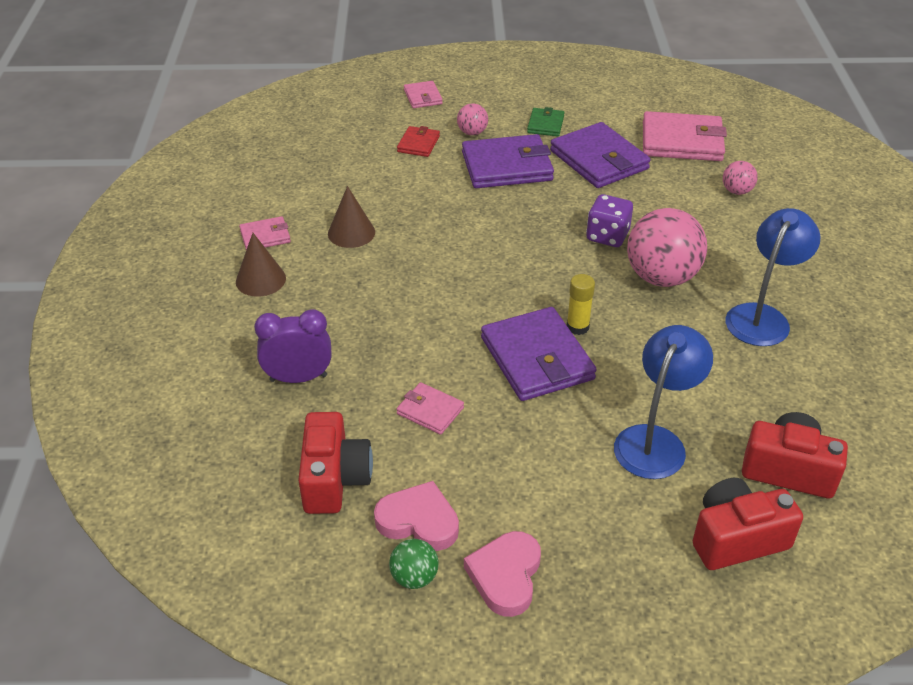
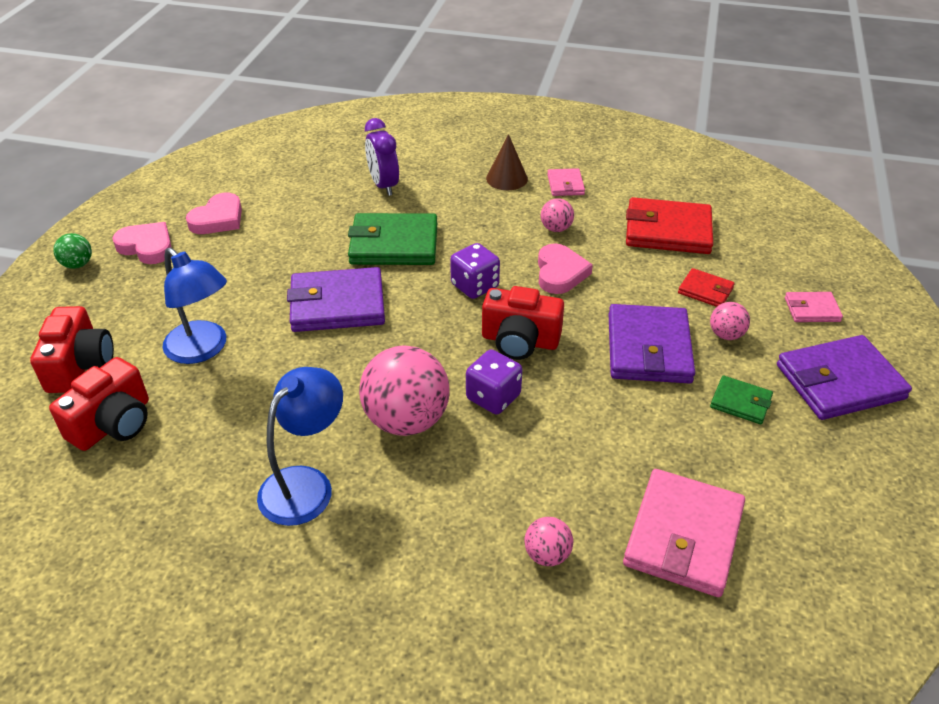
camera: 105 degrees right, 0 degrees up
purple clock [254,309,331,383] -> purple clock turned 150 degrees clockwise [365,118,399,196]
red camera [298,412,373,514] -> red camera moved to [482,286,564,360]
brown cone [328,186,375,248] -> pink ball [541,198,574,232]
green ball [389,539,439,589] -> green ball moved to [53,233,92,269]
pink wallet [397,382,464,435] -> none
purple wallet [550,122,651,188] -> purple wallet moved to [777,335,912,420]
yellow glue stick [567,274,595,335] -> none
blue lamp [725,208,820,346] -> blue lamp turned 105 degrees counterclockwise [257,367,343,526]
none -> green wallet [348,213,437,265]
none -> purple dice [450,243,500,299]
none -> pink heart [538,243,593,294]
none -> red wallet [626,197,713,254]

